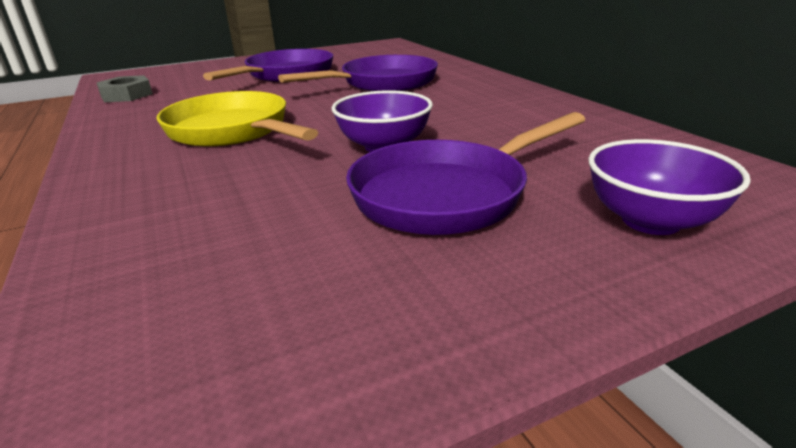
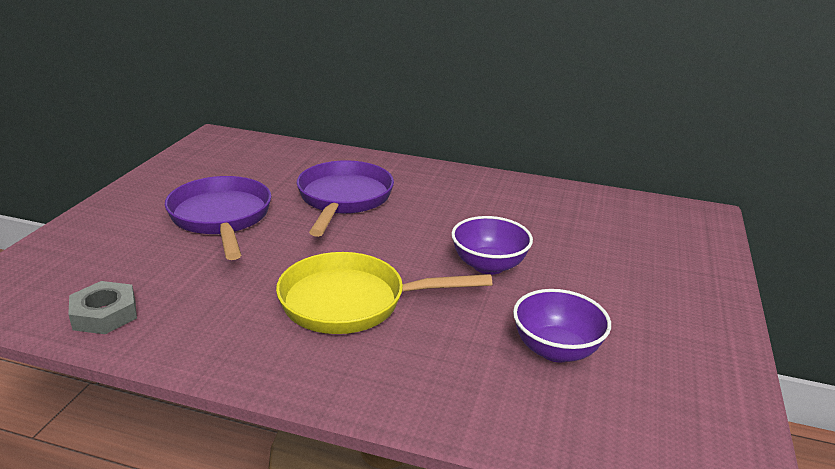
camera: 50 degrees left, 0 degrees up
purple pan [346,112,585,235] -> none
purple bowl [588,139,751,235] -> purple bowl moved to [513,289,611,362]

